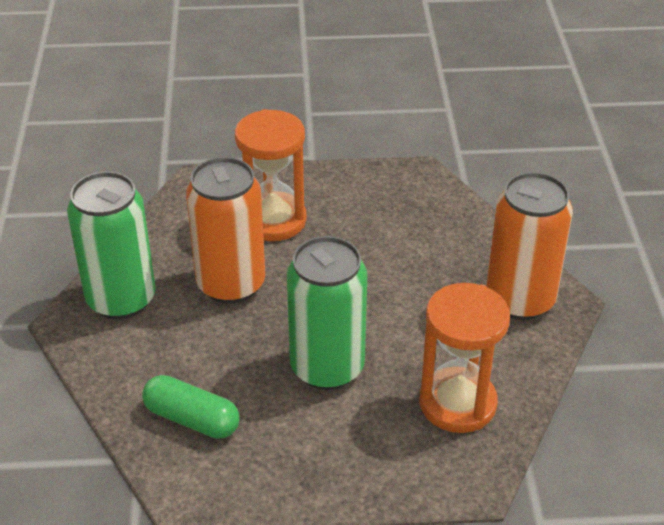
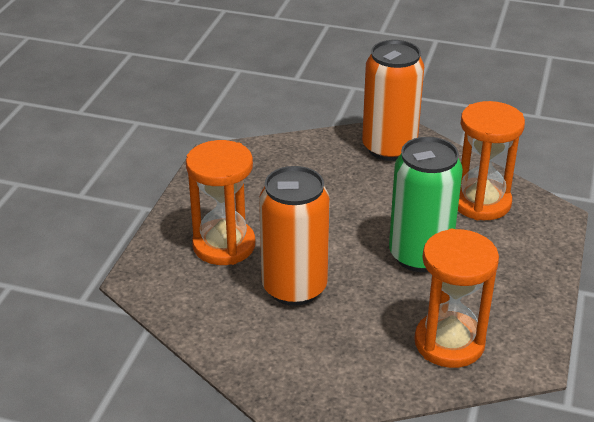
camera: 70 degrees left, 5 degrees down
green can [67,171,156,319] -> none
green capsule [142,375,240,439] -> orange hourglass [414,229,499,368]

